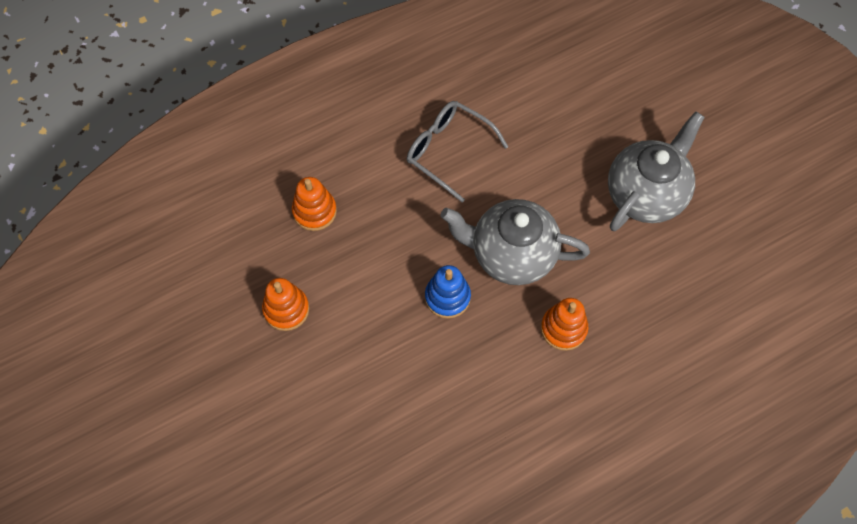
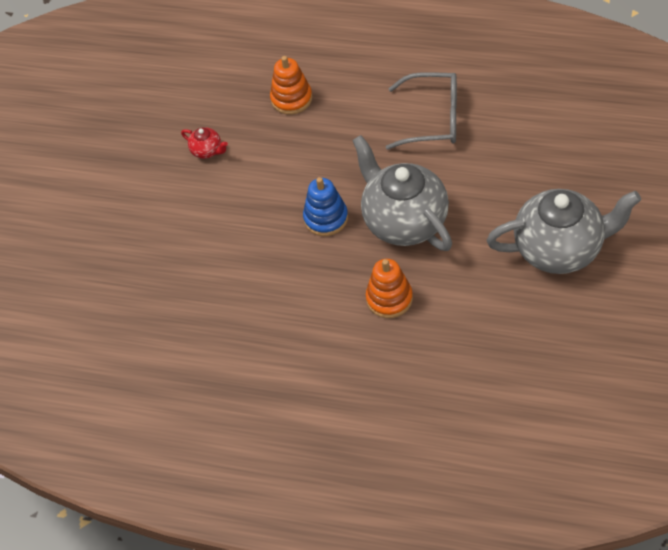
camera: 50 degrees right, 10 degrees down
orange stacking toy [262,278,309,331] -> red teapot [181,127,228,159]
grey glasses [407,101,508,202] -> grey glasses turned 105 degrees clockwise [386,72,457,150]

